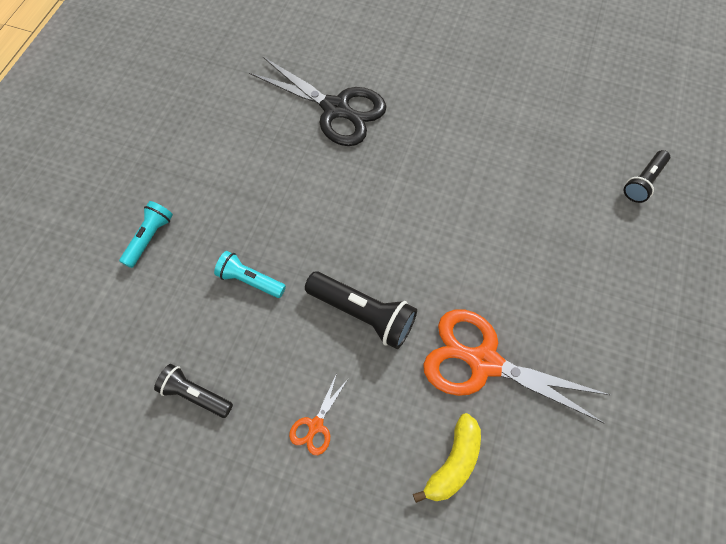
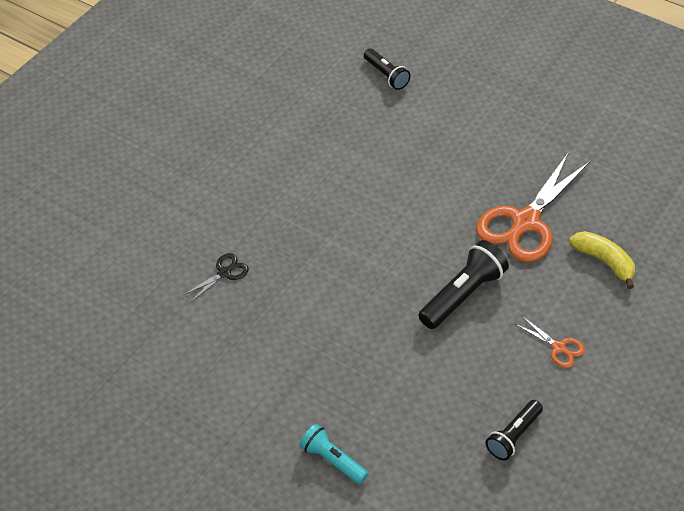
camera: 75 degrees left, 15 degrees down
turquoise flashlight [214,251,286,298] -> none
black scissors [249,57,387,146] -> black scissors [184,253,249,303], size x0.44

